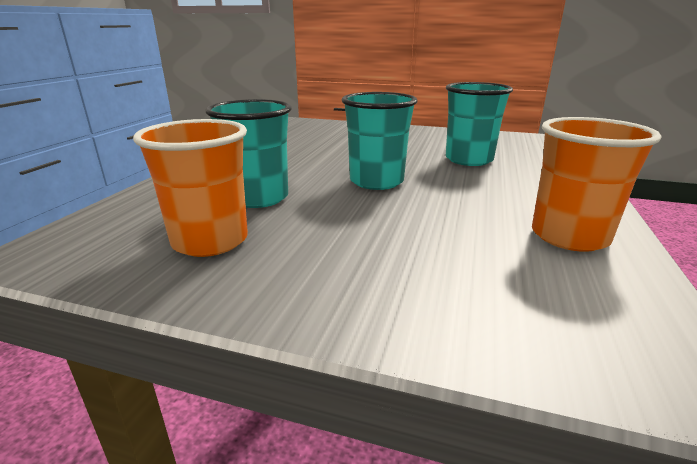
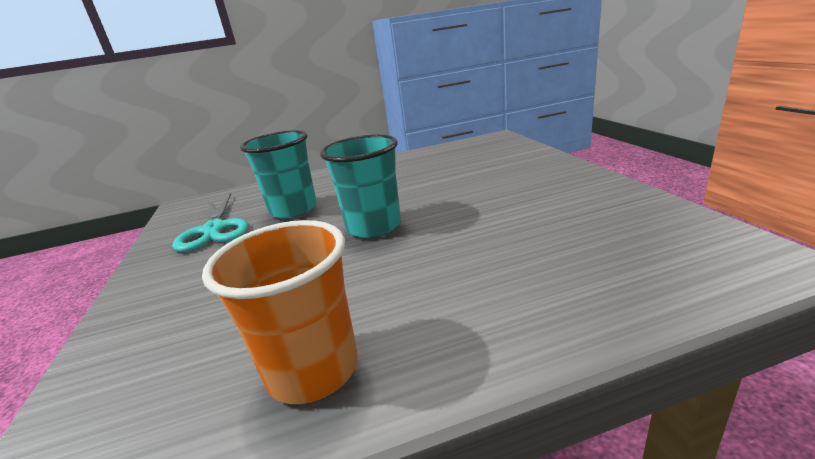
camera: 60 degrees right, 0 degrees up
orange cup [133,119,248,257] -> turquoise scissors [172,193,249,252]
turquoise cup [446,82,513,166] -> none

